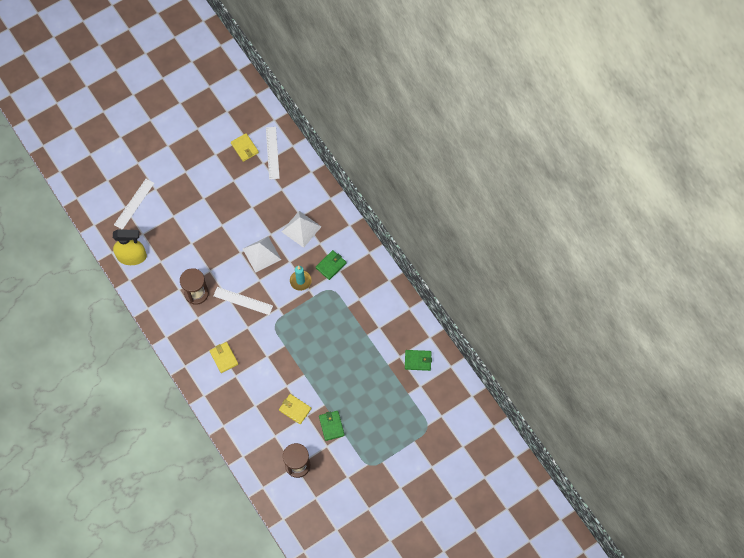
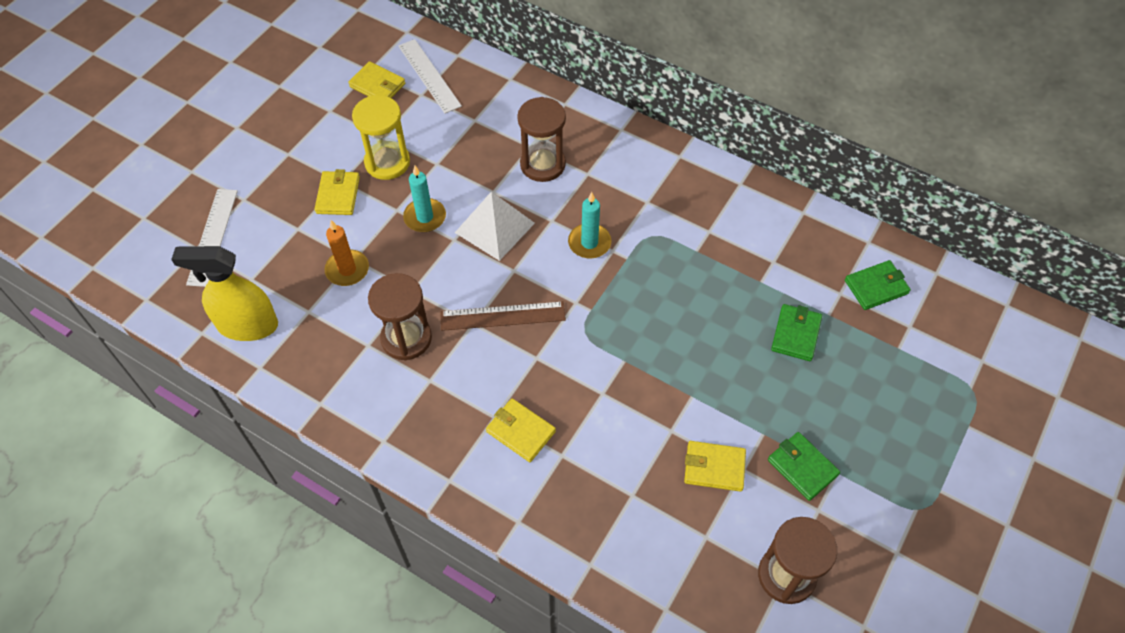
camera: 25 degrees left, 10 degrees down
yellow spray bottle [113,229,147,265] -> yellow spray bottle turned 150 degrees counterclockwise [171,246,278,341]
white ruler [213,287,273,315] -> brown ruler [440,301,566,331]
white pyramid [281,211,321,248] -> brown hourglass [517,97,566,182]
green wallet [316,250,346,280] -> green wallet moved to [771,304,822,361]
none -> yellow wallet [315,169,360,215]
none -> orange candle [325,220,369,286]
none -> yellow hourglass [352,95,410,180]
none -> turquoise candle [403,166,446,232]

